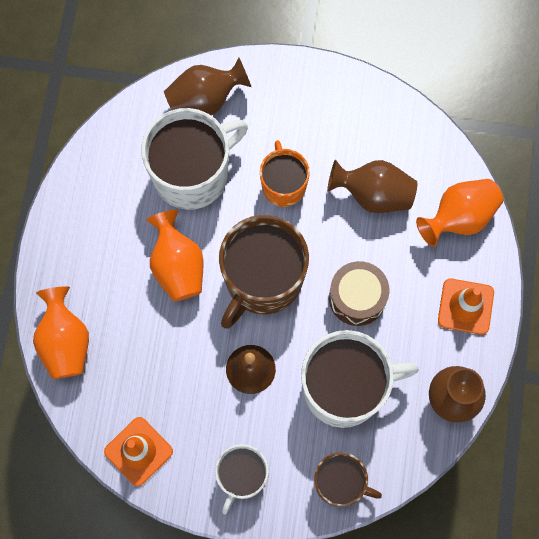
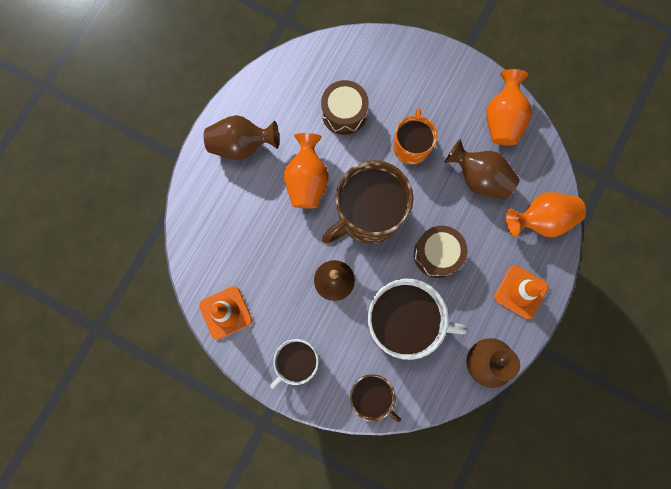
camera: 20 degrees right, 5 degrees up
orange vase [33,286,89,379] -> orange vase moved to [486,69,532,146]
white mug [142,108,248,210] -> brown drum [321,80,369,135]
brown vase [164,58,251,115] -> brown vase moved to [204,115,279,160]

